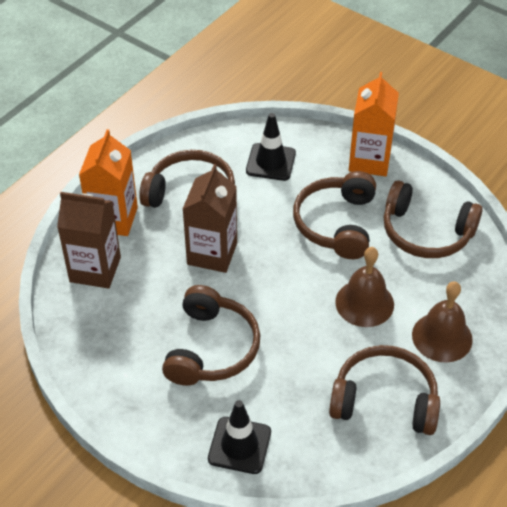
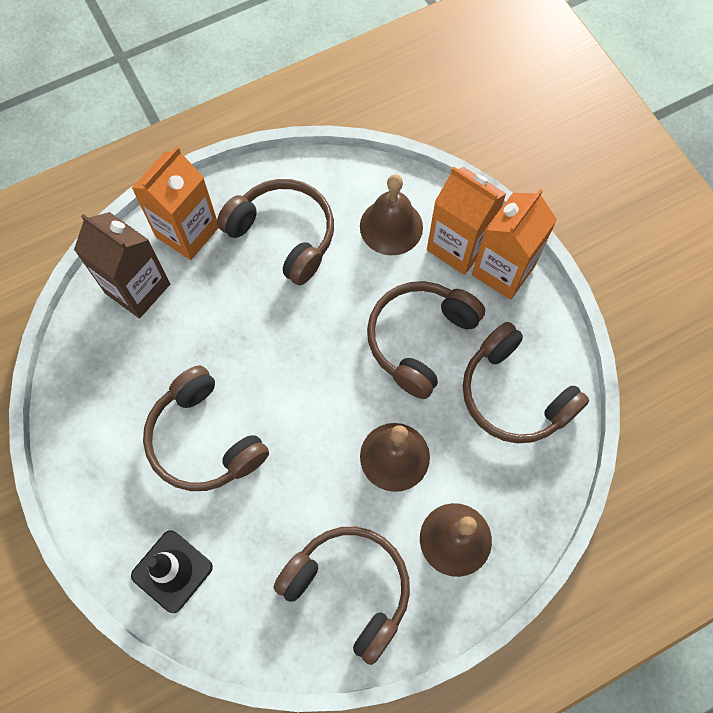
camera: 25 degrees right, 20 degrees up
brown headphones [162,285,260,386] -> brown headphones turned 105 degrees clockwise [143,365,269,491]
brown carton [183,164,237,273] -> none
black traffic cone [246,113,296,181] -> brown bell [360,174,423,255]
none -> orange carton [427,166,506,275]

